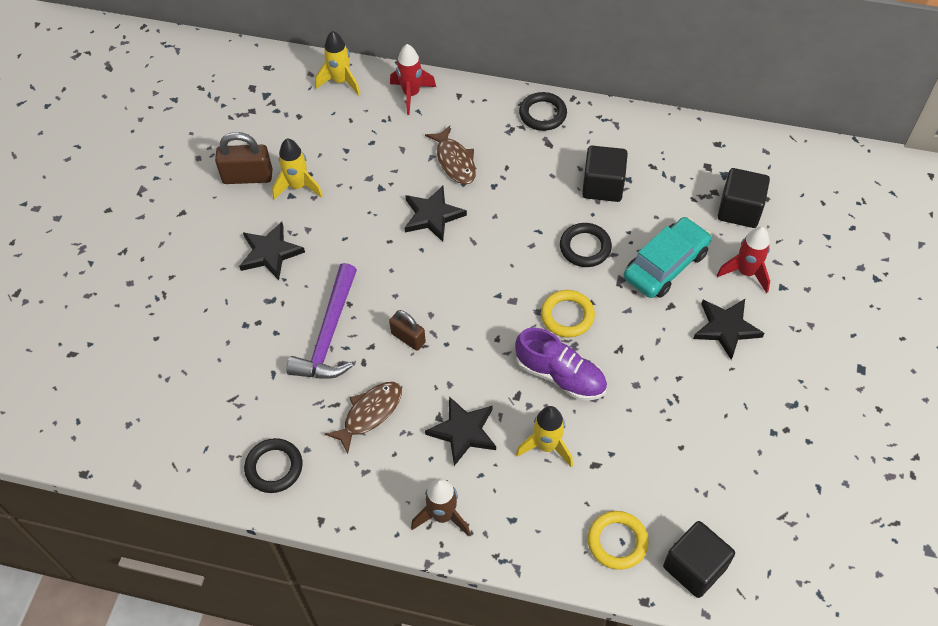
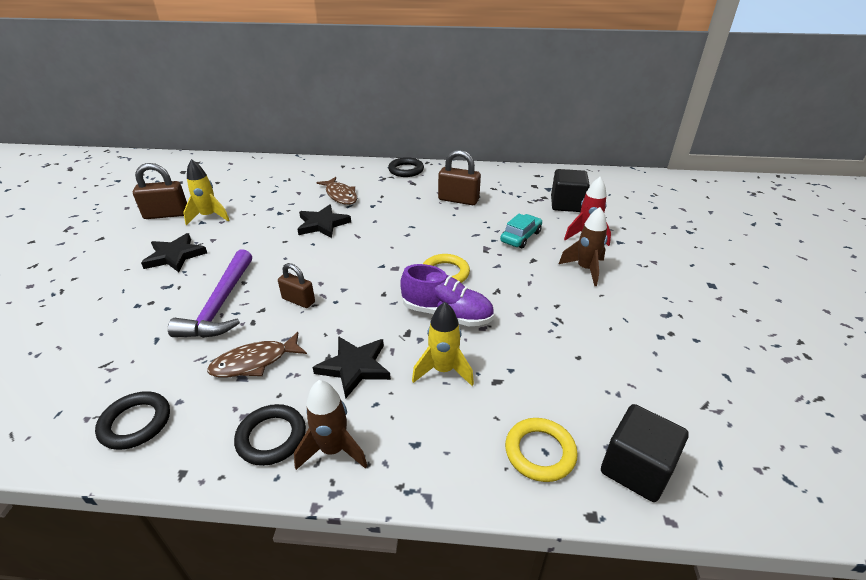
camera: 10 degrees left, 20 degrees down
yellow rocket [315,31,360,95] -> none
brown fish [325,382,402,454] -> brown fish turned 150 degrees counterclockwise [207,332,307,378]
red rocket [390,44,436,115] -> none
black ring [560,223,612,267] -> black ring moved to [234,404,306,466]
black cube [582,146,628,202] -> brown padlock [438,150,481,205]
turquoise car [624,217,712,298] -> turquoise car [500,214,542,248], size x0.65
black star [693,299,764,360] -> brown rocket [559,207,608,286]

